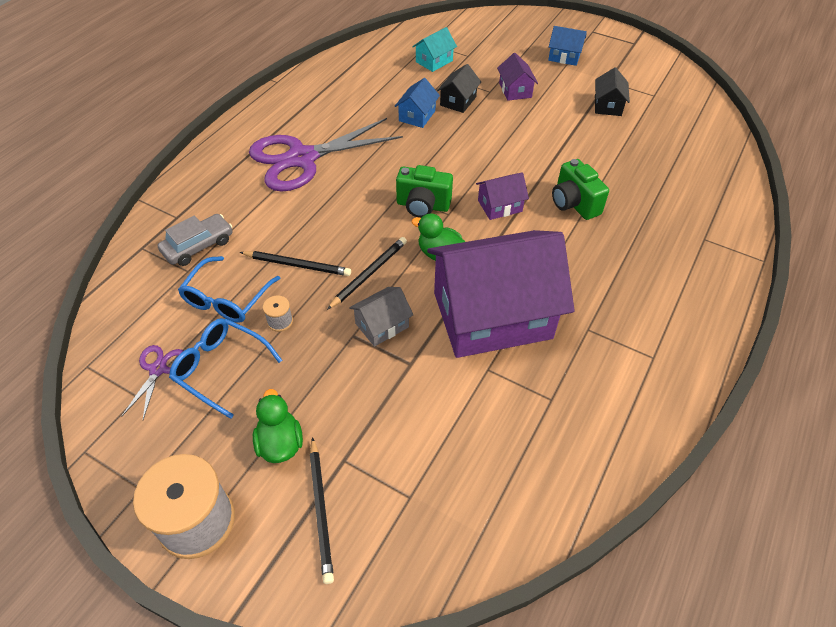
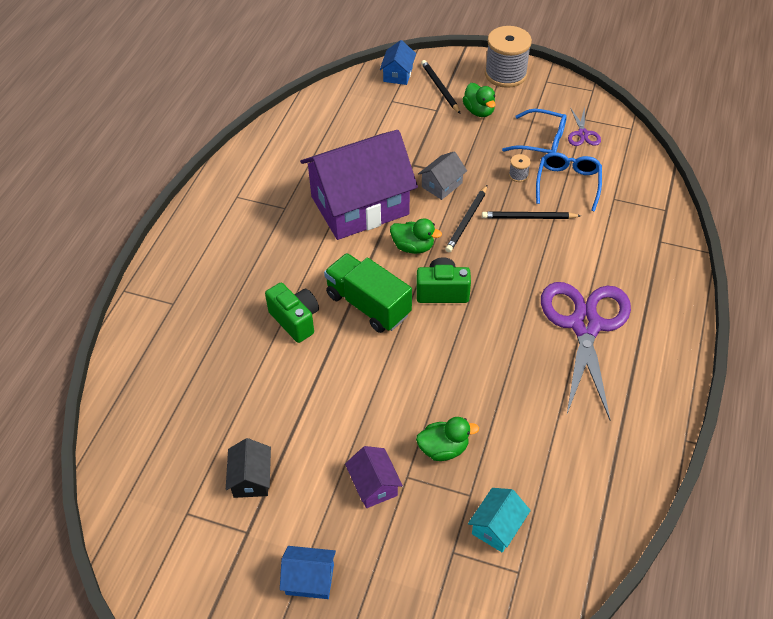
camera: 170 degrees right, 0 degrees up
grey car [158,214,233,266] -> none
purple scissors [249,118,403,192] -> purple scissors turned 45 degrees counterclockwise [541,282,631,420]
blue house [395,78,440,128] -> blue house moved to [380,40,416,85]
black house [437,64,481,113] -> green duck [416,417,479,461]
purple house [476,172,529,220] -> green truck [324,253,412,333]

